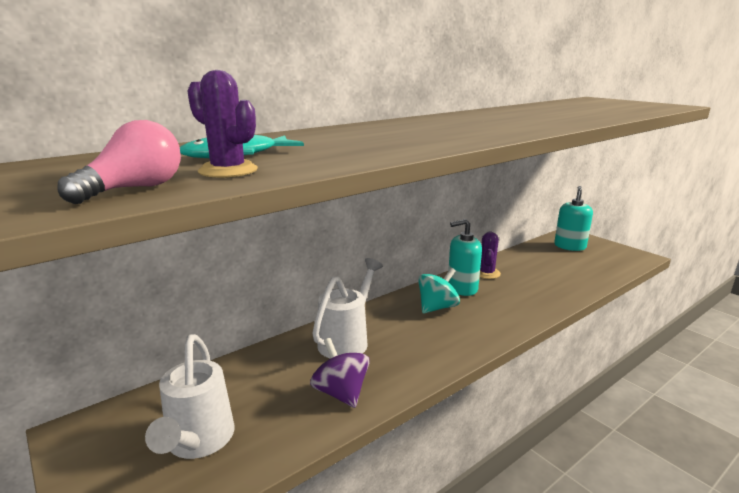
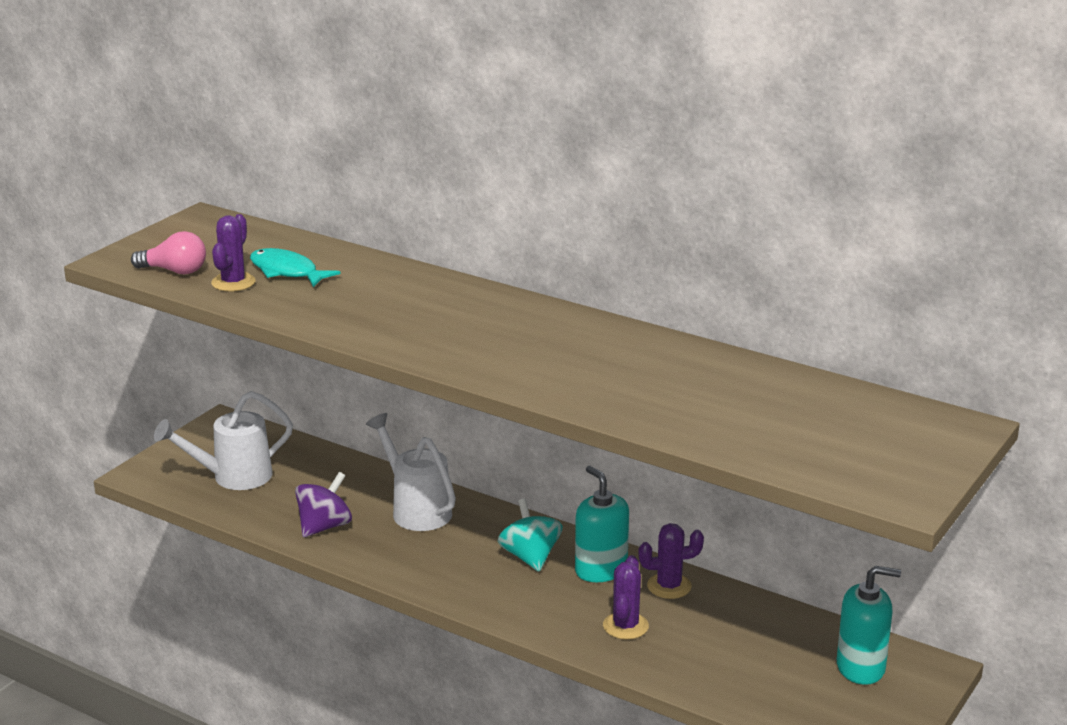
camera: 70 degrees right, 5 degrees up
white watering can [312,258,383,359] -> white watering can turned 135 degrees counterclockwise [366,413,456,531]
turquoise spinning top [418,268,460,314] -> turquoise spinning top turned 135 degrees counterclockwise [498,499,563,572]
none -> purple cactus [603,555,649,640]

